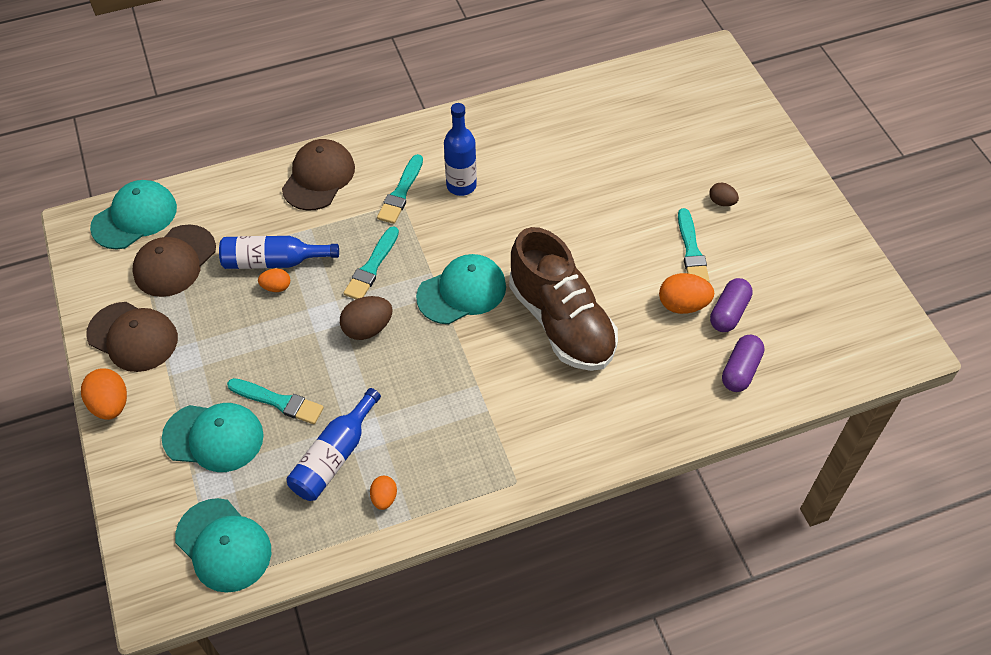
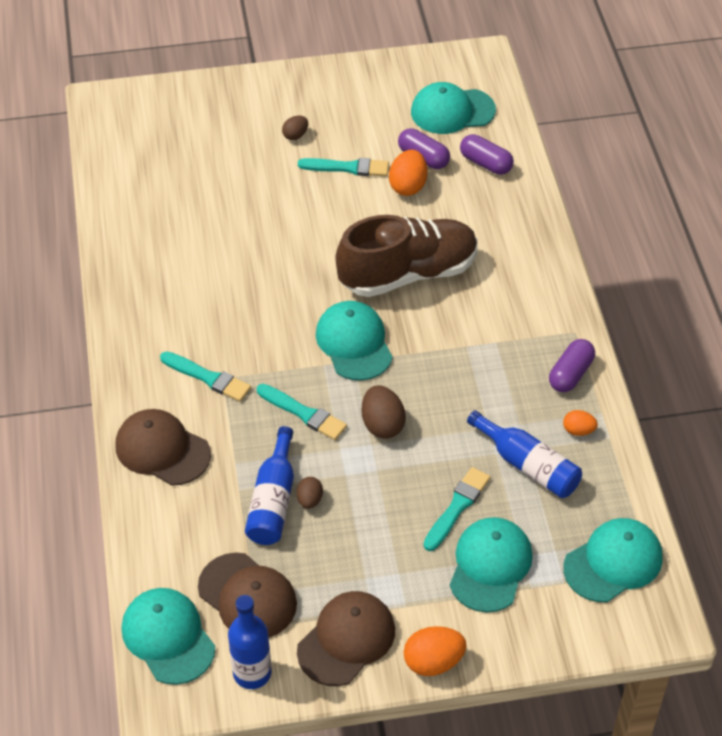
camera: 80 degrees left, 5 degrees down
orange egg [258,269,290,292] -> brown egg [296,477,323,509]
blue bottle [444,103,477,196] -> blue bottle moved to [228,595,271,689]
none -> turquoise cap [411,82,496,134]
none -> purple capsule [549,339,595,392]

